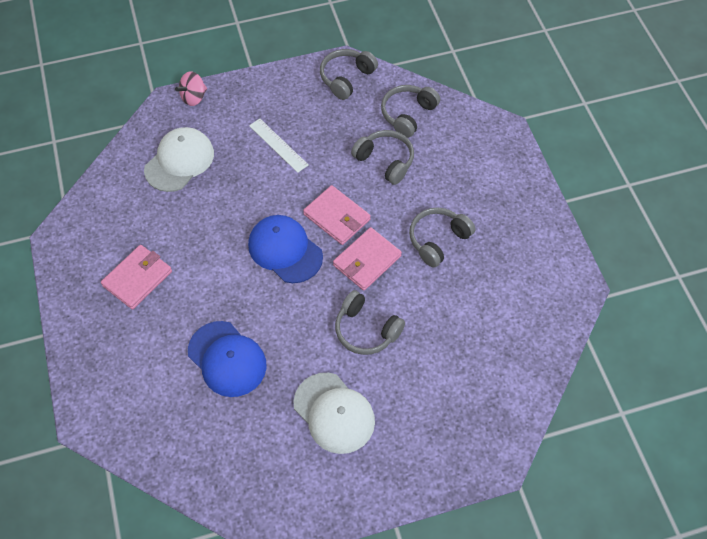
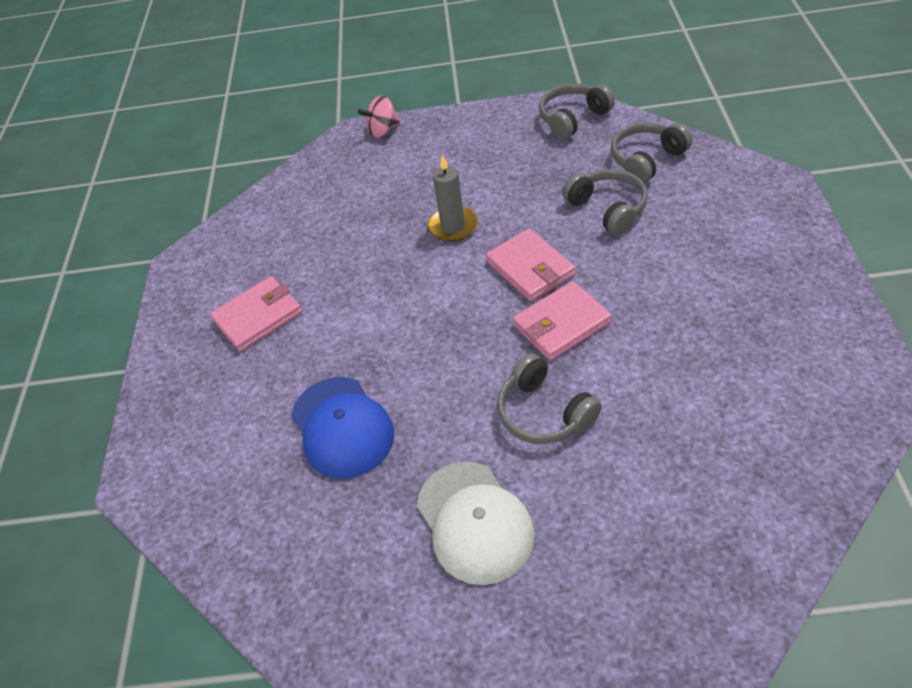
camera: 20 degrees right, 10 degrees down
white cap [144,127,214,192] -> none
blue cap [248,215,323,283] -> none
white ruler [249,119,308,173] -> none
grey headphones [409,207,475,268] -> none
none -> grey candle [428,155,478,242]

